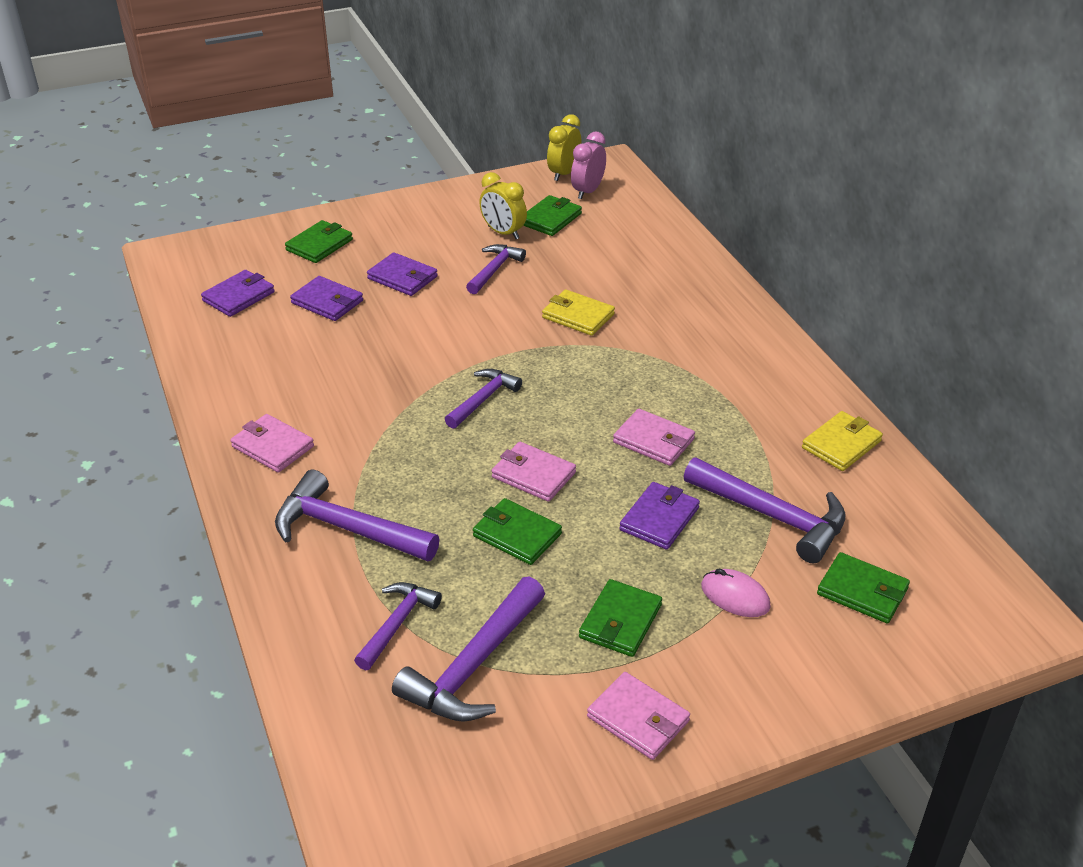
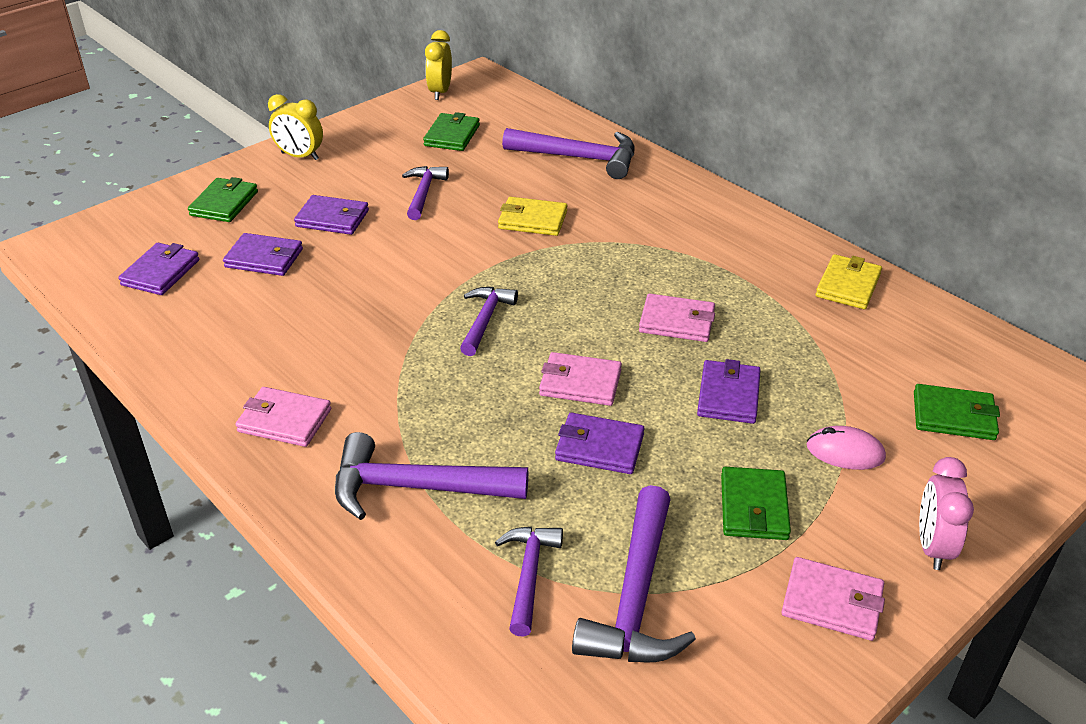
camera: 20 degrees left, 0 degrees up
green wallet [473,498,562,565] -> purple wallet [555,412,644,474]
yellow clock [479,172,527,239] -> yellow clock moved to [268,94,323,160]
pink clock [571,132,606,199] -> pink clock moved to [919,457,974,570]
purple hammer [683,458,846,563] -> purple hammer moved to [502,128,635,179]

